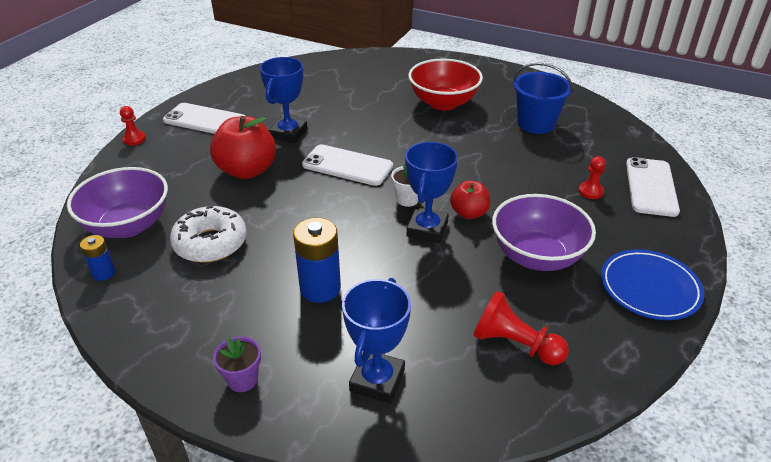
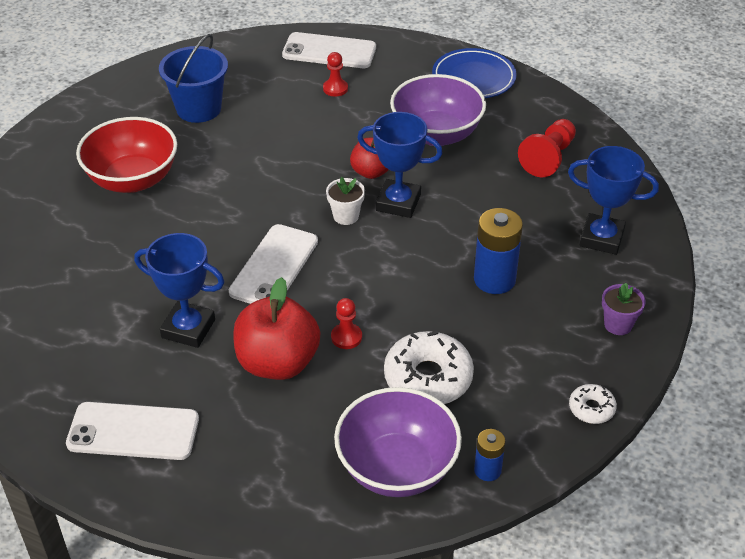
camera: 90 degrees left, 5 degrees up
red pawn [120,106,146,146] -> red pawn moved to [331,298,362,349]
white phone [163,103,245,134] -> white phone turned 75 degrees clockwise [66,402,199,460]
none -> white donut [569,384,617,424]

